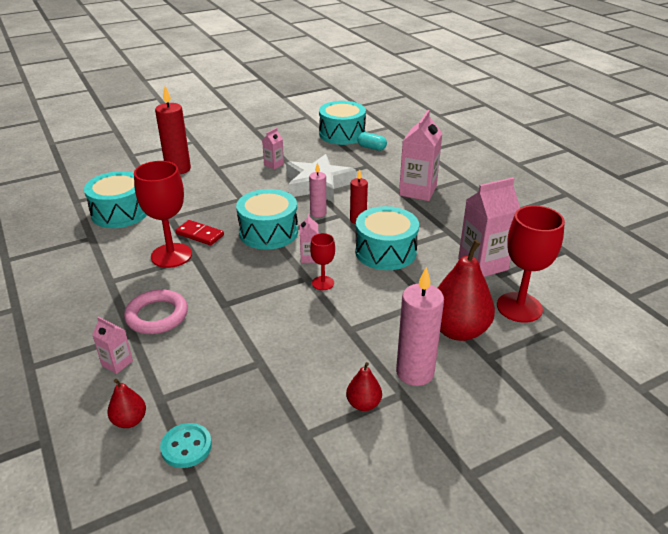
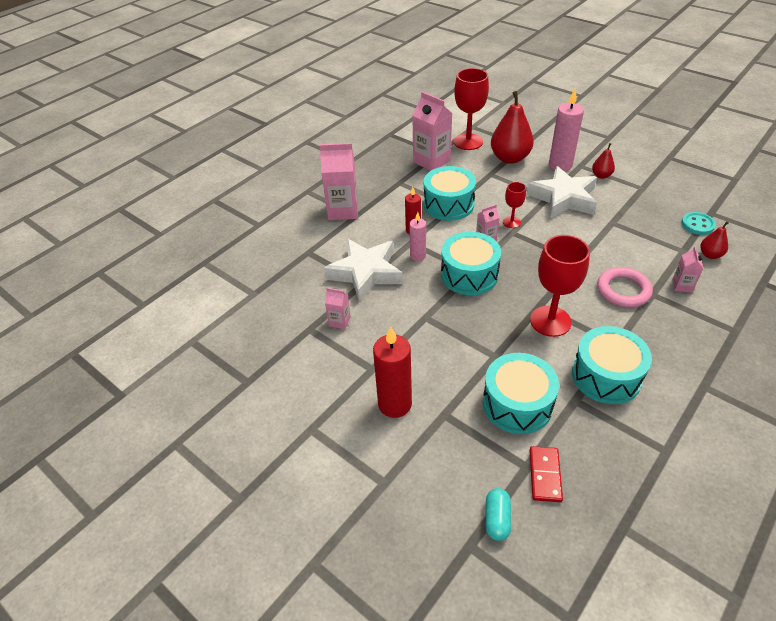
camera: 110 degrees left, 10 degrees up
red domino [175,220,224,245] -> red domino moved to [530,446,563,502]
turquoise drum [319,101,366,145] -> turquoise drum moved to [572,326,652,404]
turquoise capsule [357,132,387,151] -> turquoise capsule moved to [486,488,511,541]
none -> white star [527,166,597,219]

